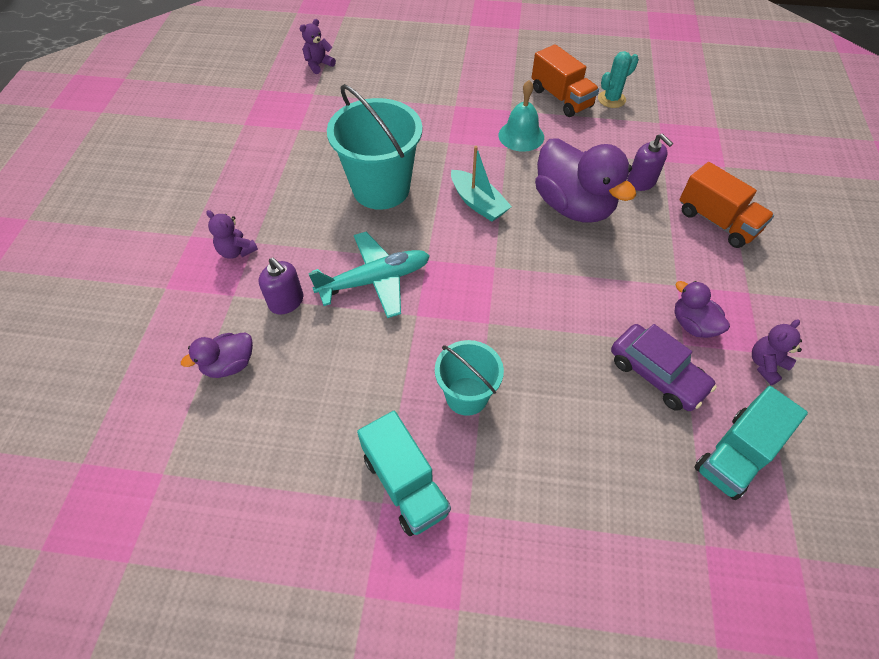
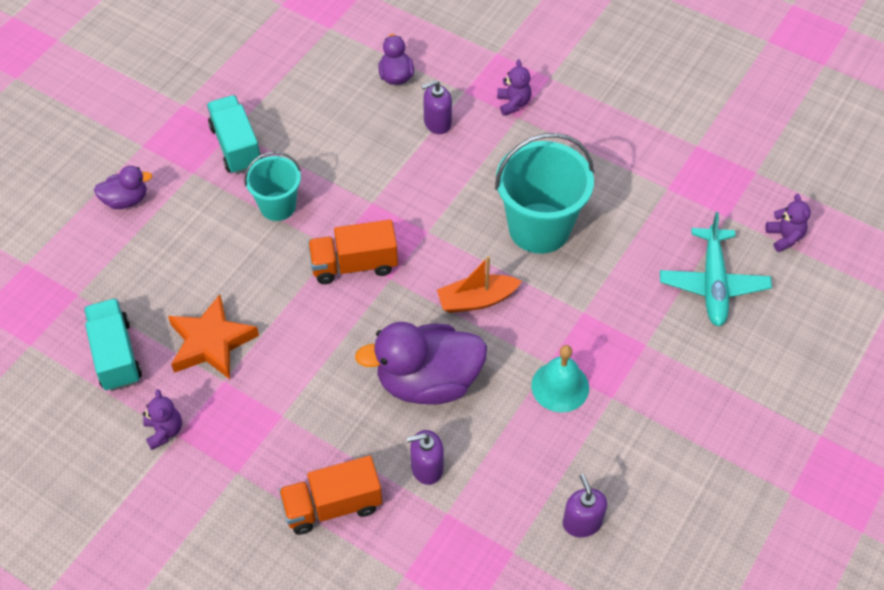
camera: 115 degrees right, 0 degrees up
purple teddy bear [206,210,258,259] -> purple teddy bear turned 105 degrees clockwise [497,60,531,116]
turquoise plane [308,232,430,318] -> turquoise plane moved to [660,212,772,327]
turquoise truck [357,411,451,536] -> turquoise truck turned 75 degrees clockwise [207,95,262,174]
turquoise boat [451,146,512,222] -> orange boat [437,256,522,313]
orange truck [532,44,599,117] -> orange truck moved to [308,220,398,284]
turquoise cactus [598,51,639,108] -> purple soap dispenser [563,474,607,537]
purple car [611,324,717,411] -> orange star [168,294,259,379]
purple duck [674,281,730,338] -> purple duck moved to [94,166,152,209]

